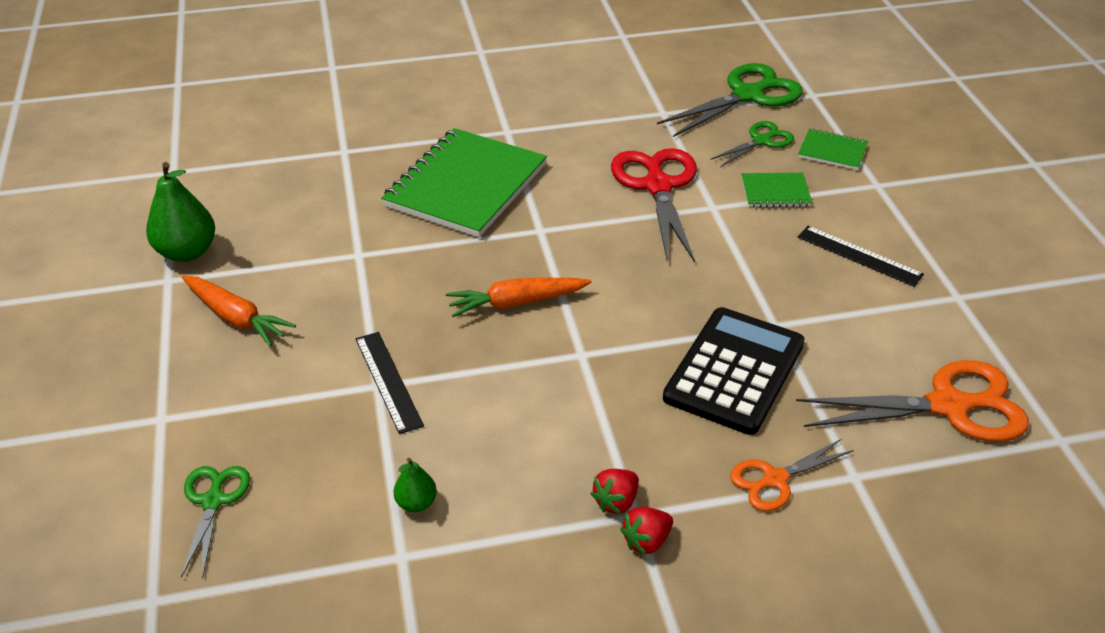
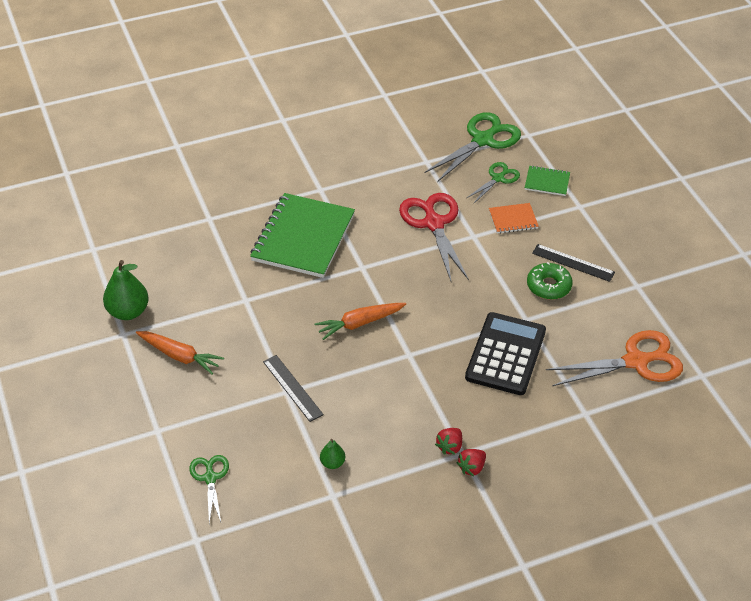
camera: 10 degrees left, 5 degrees up
orange scissors [730,439,854,511] -> none
green notebook [741,173,812,207] -> orange notebook [489,203,539,234]
none -> green donut [527,262,573,300]

